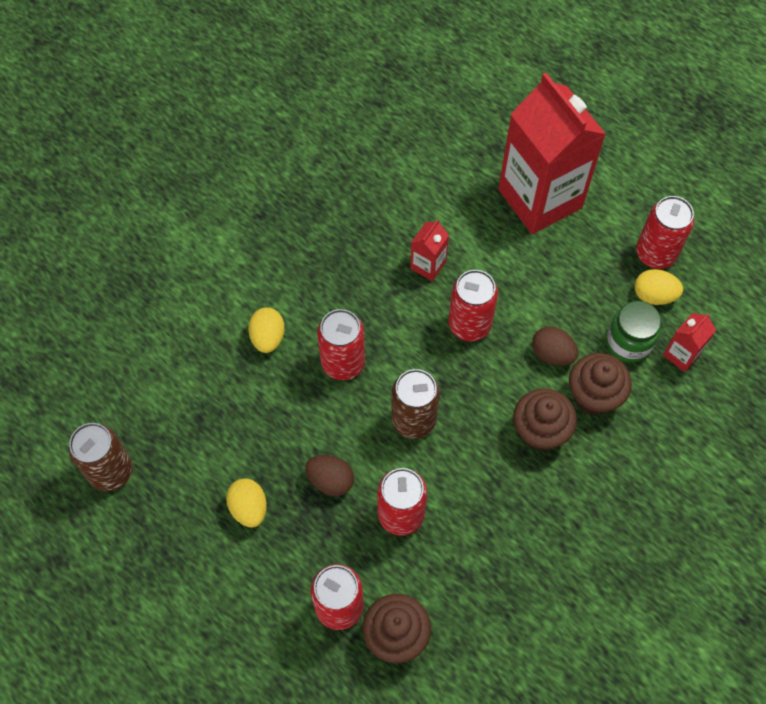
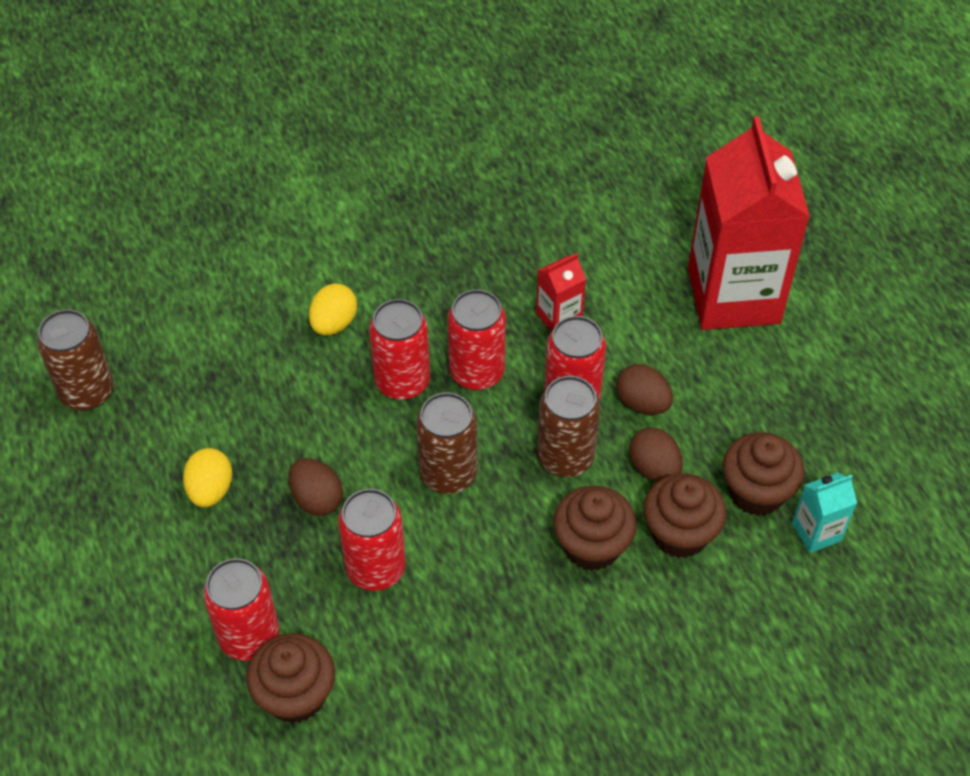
camera: 25 degrees right, 10 degrees down
green jar [606,301,661,363] -> brown cupcake [723,432,805,516]
yellow egg [635,269,683,305] -> none
red can [636,196,695,269] -> red can moved to [447,289,506,390]
red carton [663,313,716,372] -> turquoise carton [792,473,857,553]
none -> brown can [537,376,600,477]
none -> brown egg [616,364,673,415]

